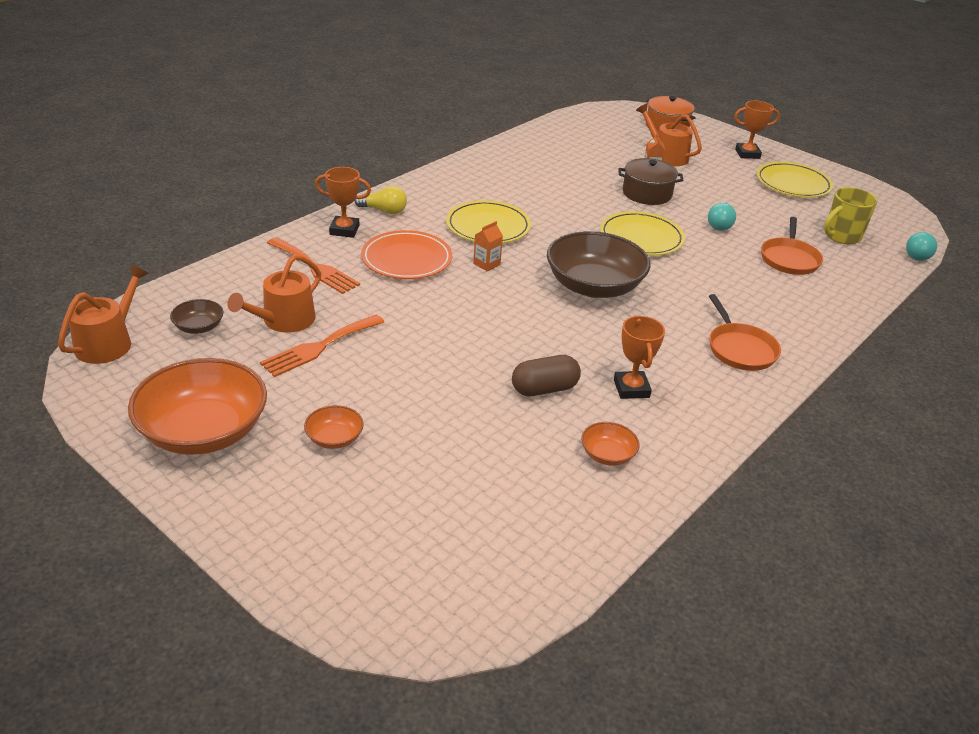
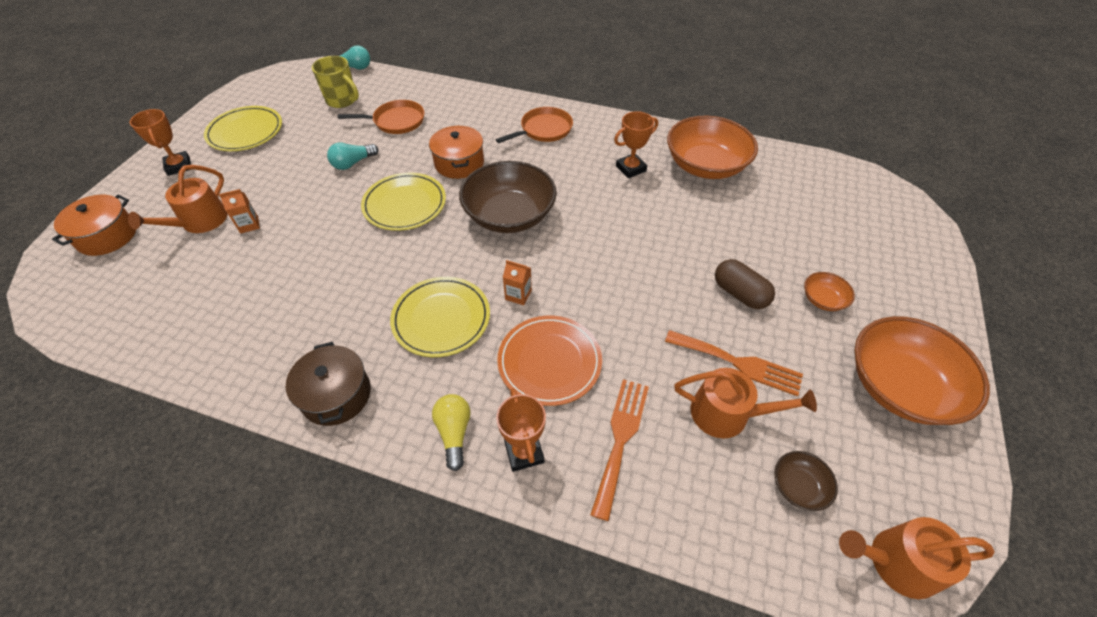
camera: 110 degrees left, 15 degrees up
brown capsule [512,355,581,396] -> brown capsule moved to [715,259,775,309]
orange bowl [581,422,640,466] -> orange bowl [667,116,758,179], size x2.23
brown pot [618,158,684,205] -> brown pot moved to [286,342,371,426]
turquoise light bulb [708,202,736,231] -> turquoise light bulb turned 150 degrees clockwise [327,142,378,170]
none -> orange pot [429,125,484,179]

